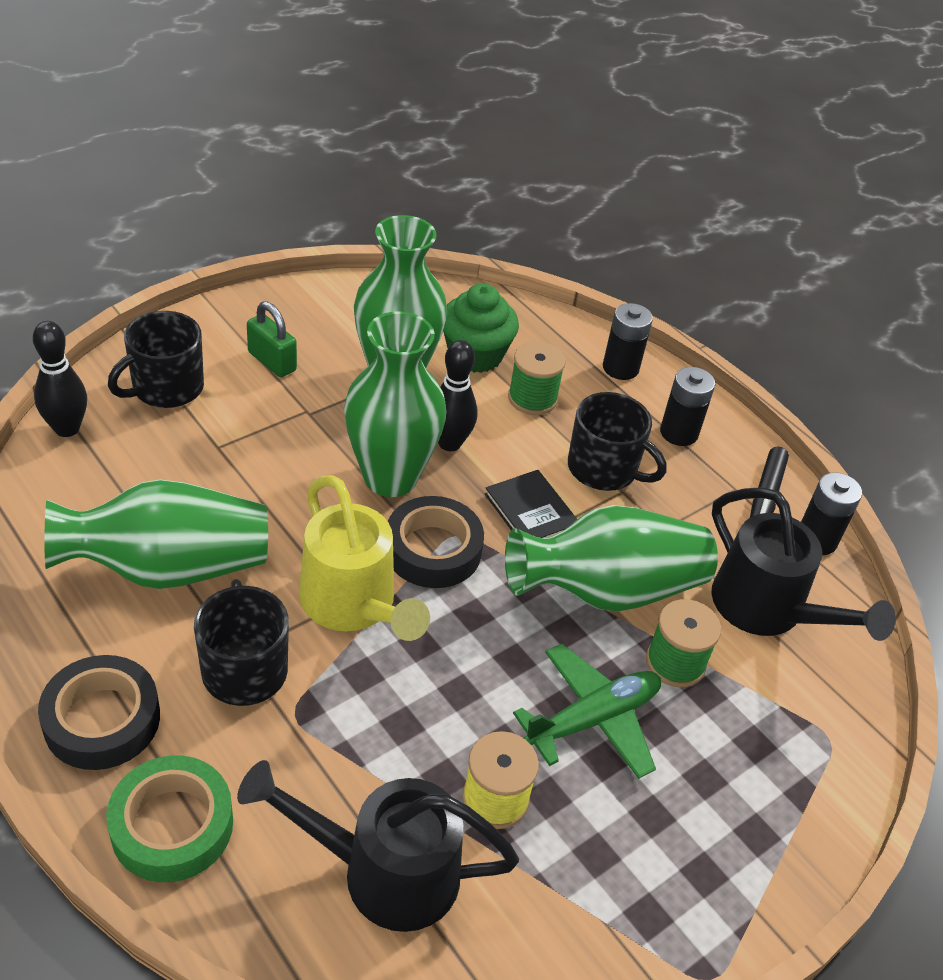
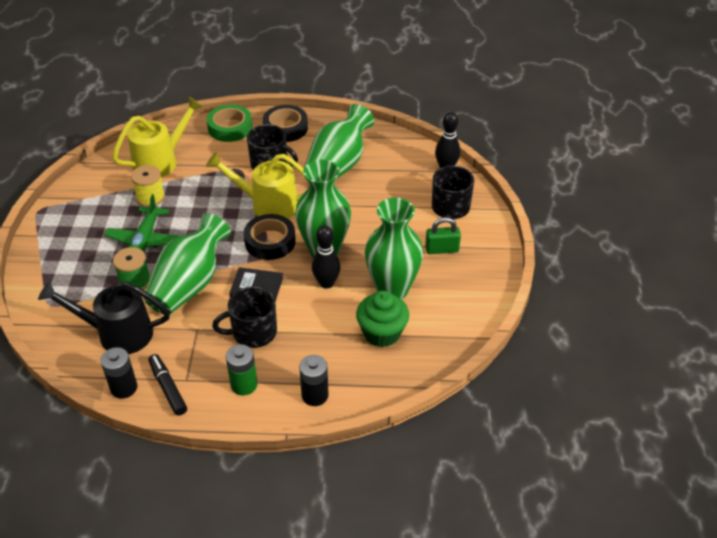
camera: 135 degrees right, 0 degrees up
black watering can [237,760,519,932] -> yellow watering can [112,97,203,177]
green spool [508,341,566,415] -> none
black battery [660,367,715,446] -> green battery [226,344,257,395]

